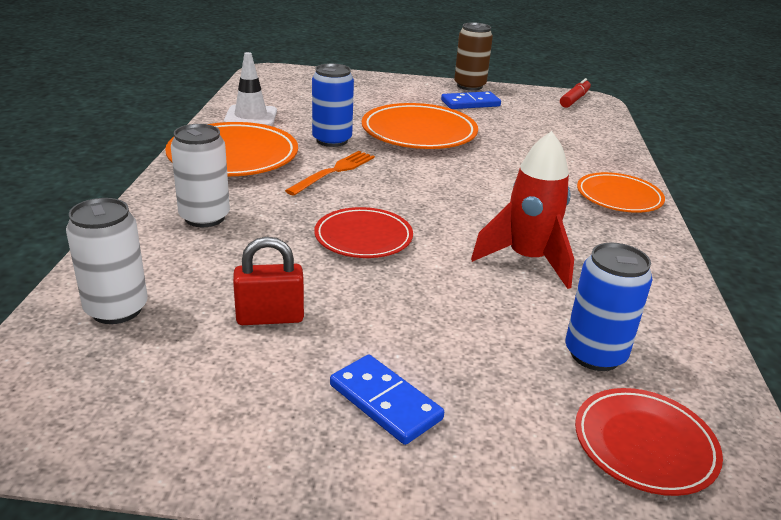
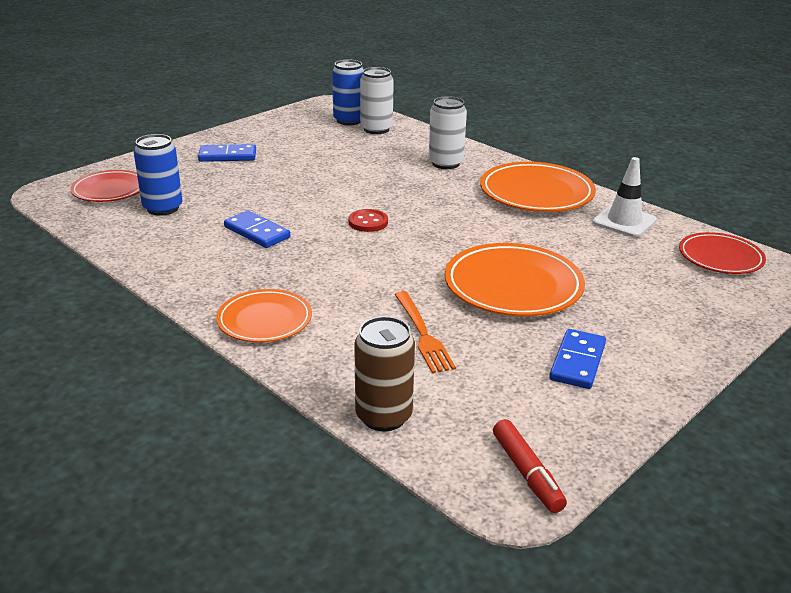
camera: 130 degrees right, 0 degrees up
red padlock [233,237,304,325] -> none
orange fork [285,151,375,196] -> orange fork moved to [394,291,456,373]
blue can [312,63,354,147] -> blue can moved to [332,60,364,125]
red plate [314,207,413,258] -> red plate moved to [679,232,766,274]
brown can [454,22,493,91] -> brown can moved to [354,316,415,431]
red rocket [471,131,574,289] -> blue domino [224,211,290,248]
none -> red button [348,209,388,232]

